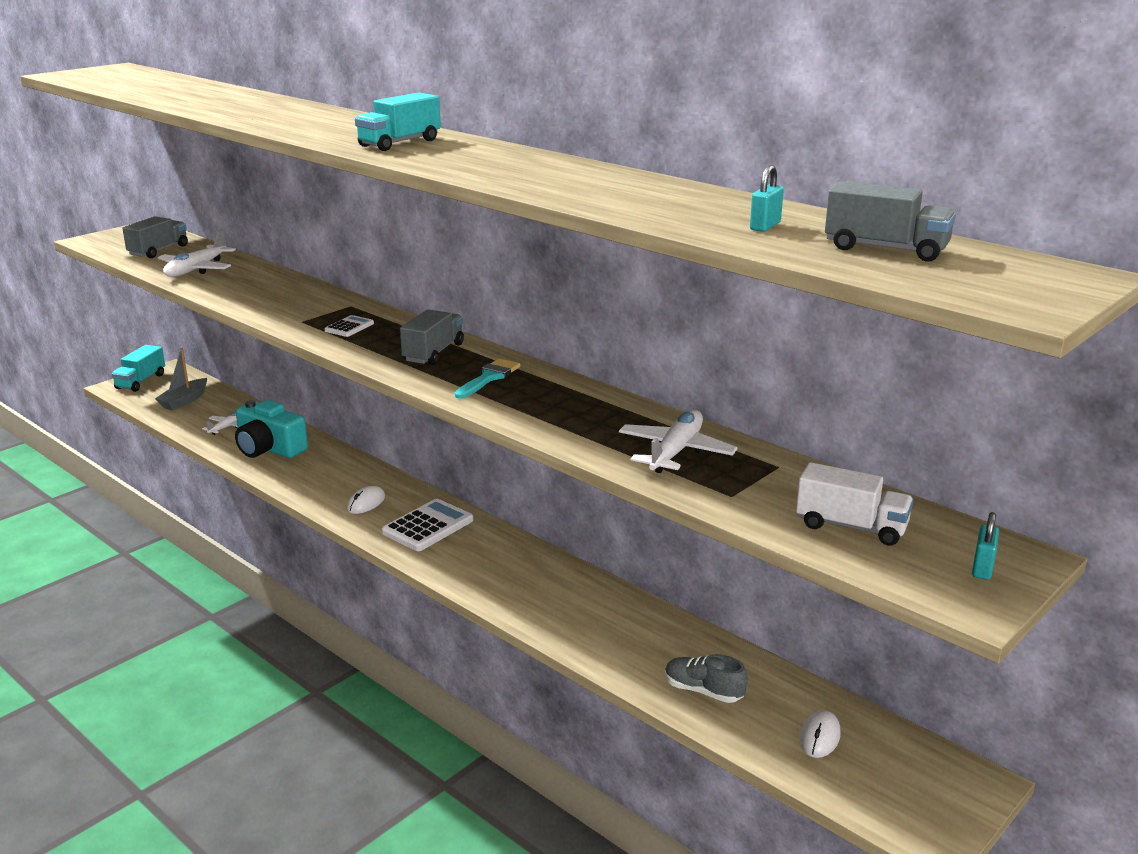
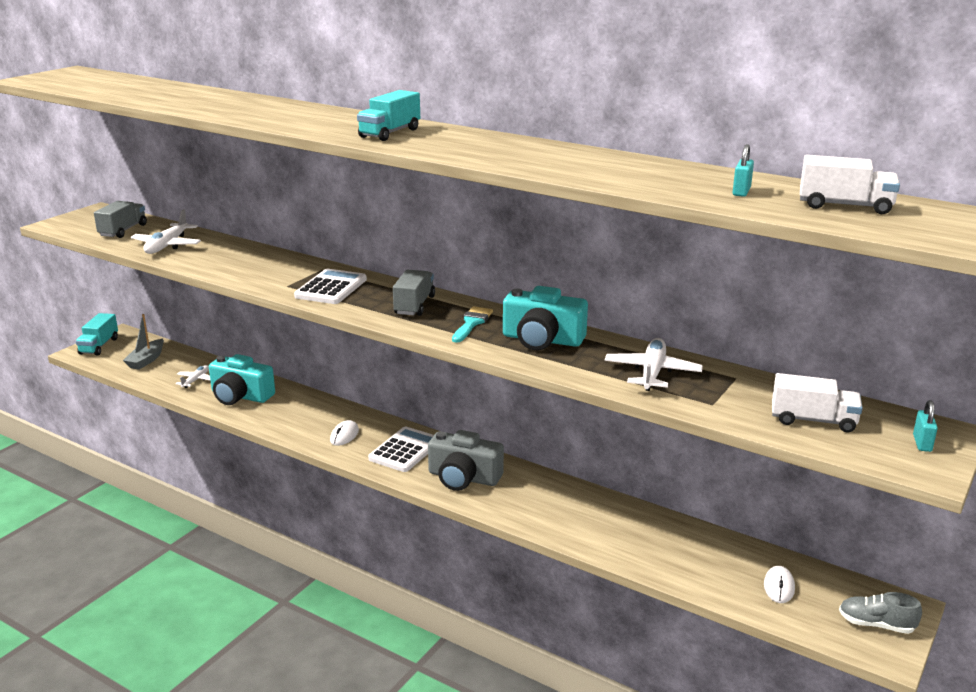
camera: 10 degrees left, 0 degrees up
white calculator [325,315,374,337] -> white calculator [294,269,367,304], size x1.88
grey shoe [665,654,748,703] -> grey shoe moved to [839,592,922,634]
grey truck [825,180,956,262] -> white truck [800,155,900,214]
none -> grey camera [428,430,504,491]
none -> turquoise camera [503,286,588,350]

